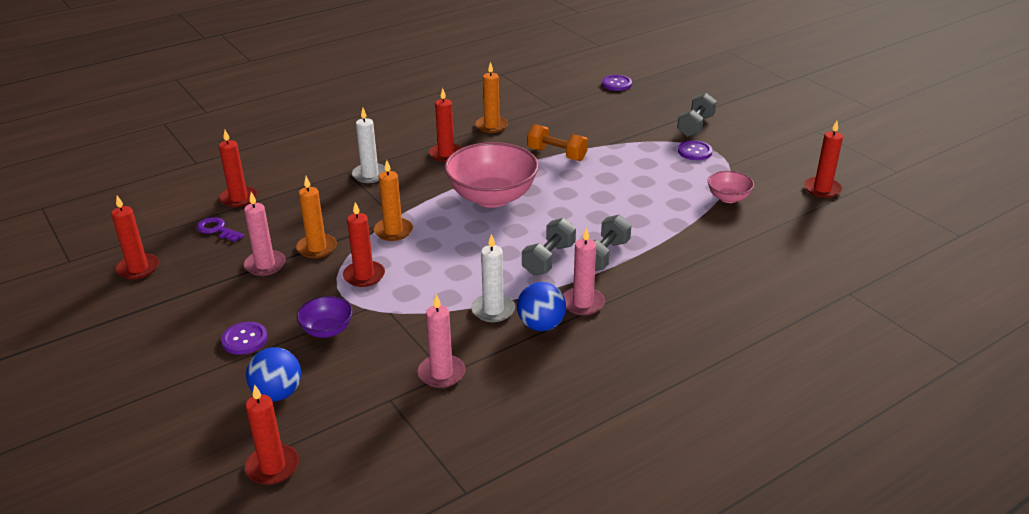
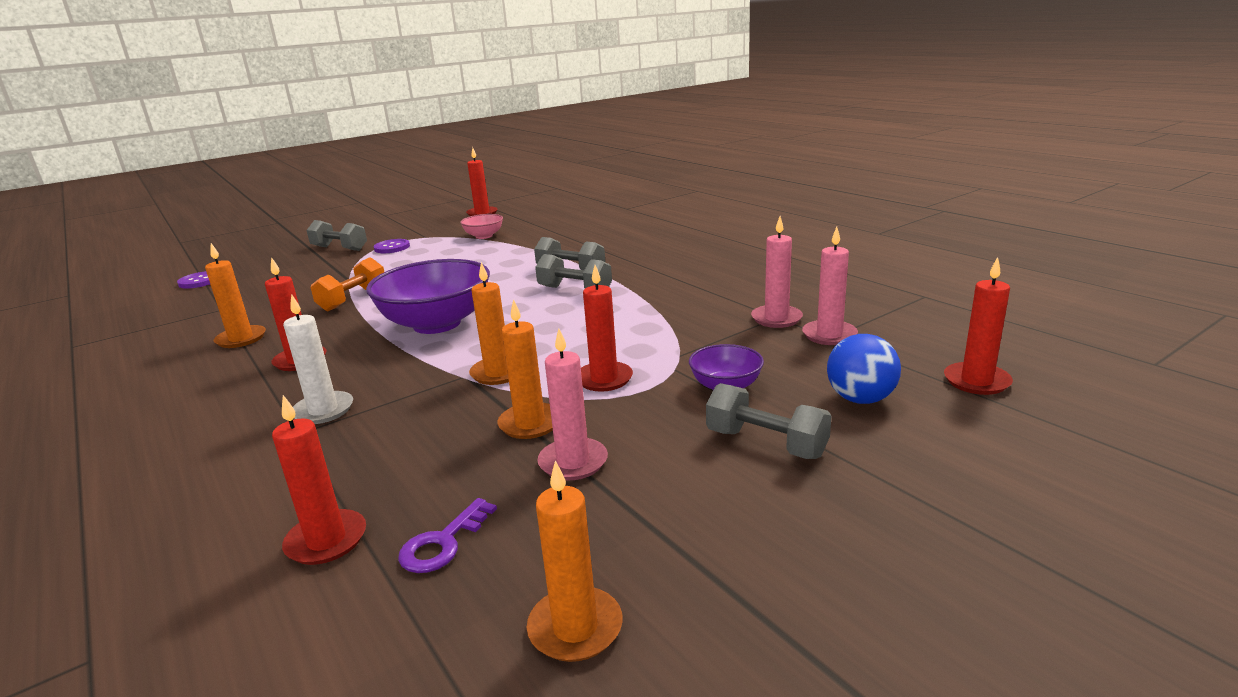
camera: 90 degrees left, 10 degrees down
red candle [111,196,159,279] -> orange candle [527,460,623,662]
purple button [221,322,268,355] -> grey dumbbell [706,383,832,459]
pink bowl [444,142,539,208] -> purple bowl [366,259,490,334]
white candle [471,234,515,322] -> none
blue ball [517,282,566,331] -> none
pink candle [563,227,605,315] -> pink candle moved to [802,227,858,345]

